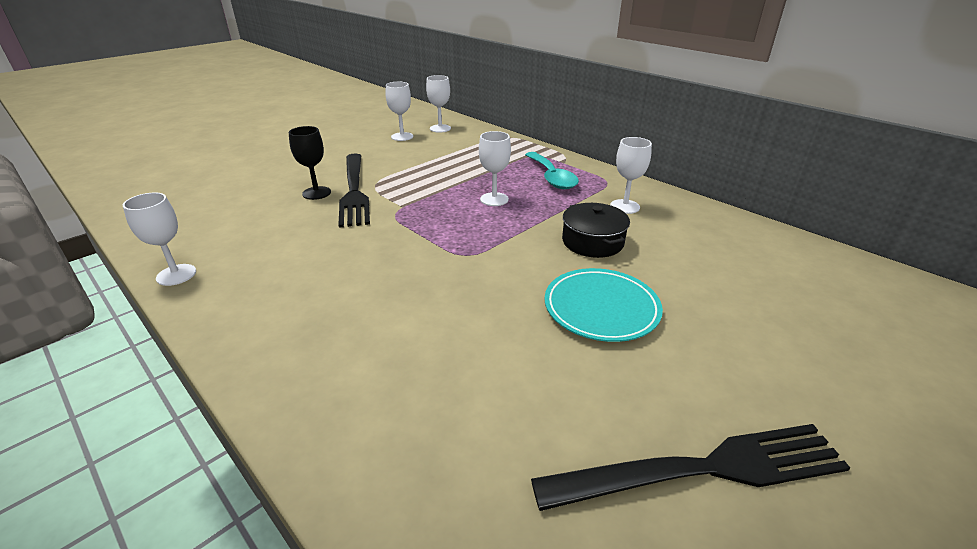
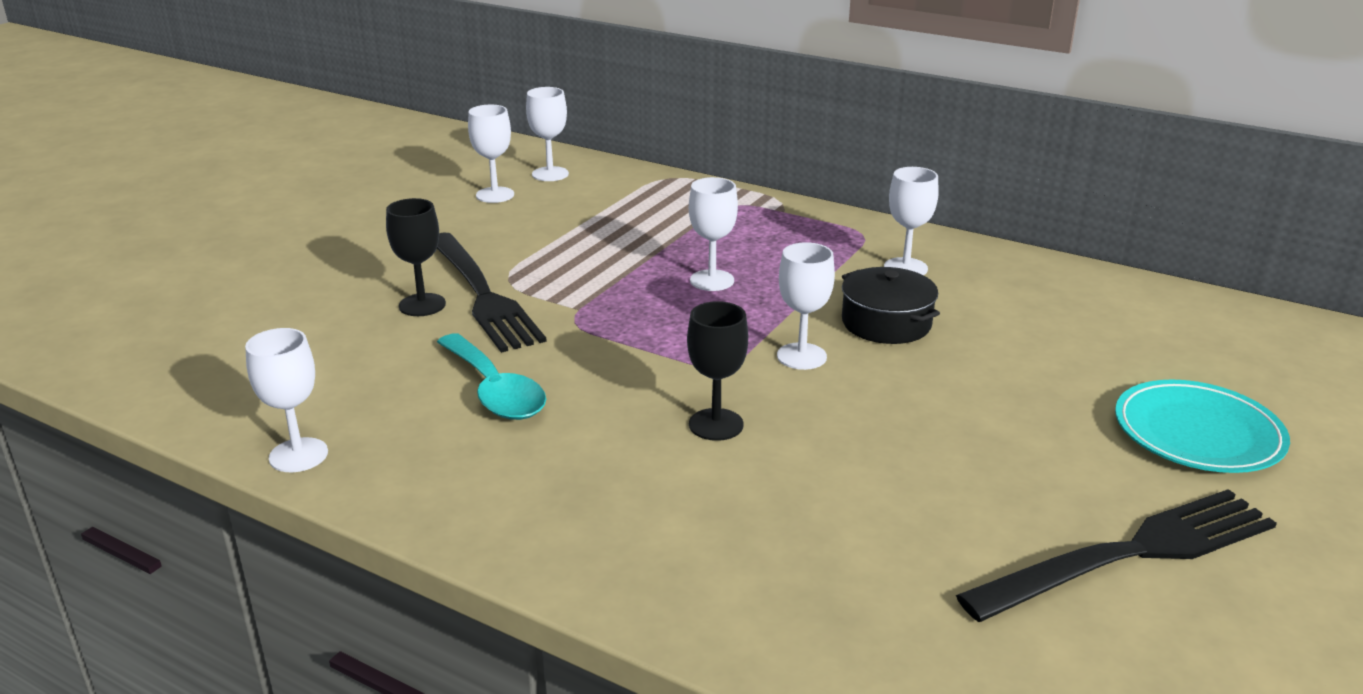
camera: 15 degrees left, 5 degrees down
turquoise spoon [525,152,579,189] -> turquoise spoon moved to [437,333,546,420]
turquoise plate [544,268,663,342] -> turquoise plate moved to [1115,380,1290,473]
none -> black goblet [687,301,748,441]
none -> white goblet [777,242,835,370]

